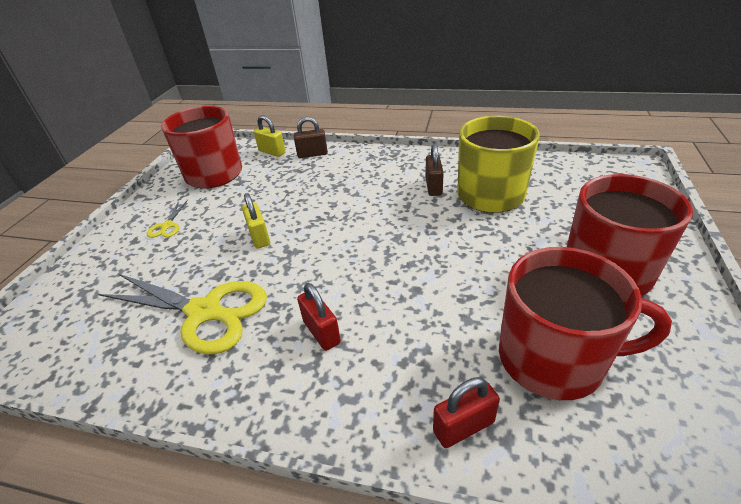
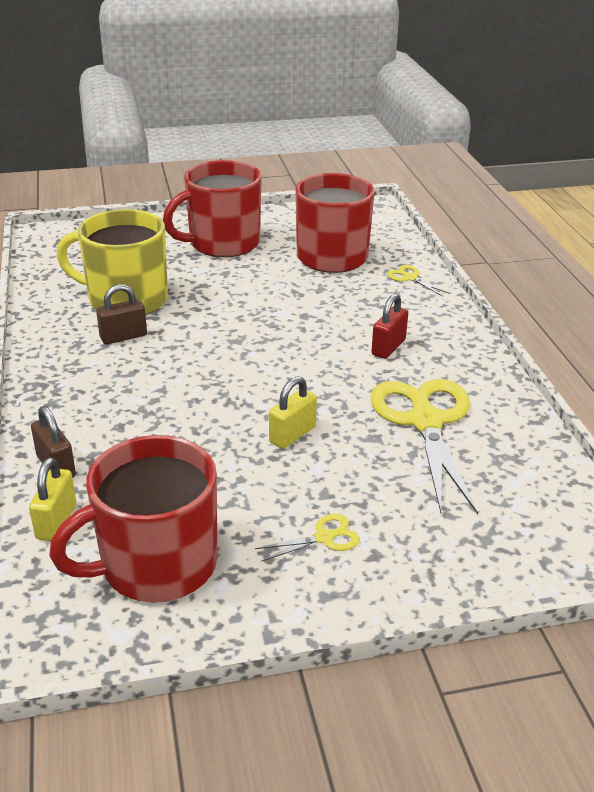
camera: 120 degrees left, 5 degrees down
red padlock [433,377,500,448] -> yellow scissors [387,265,451,297]

